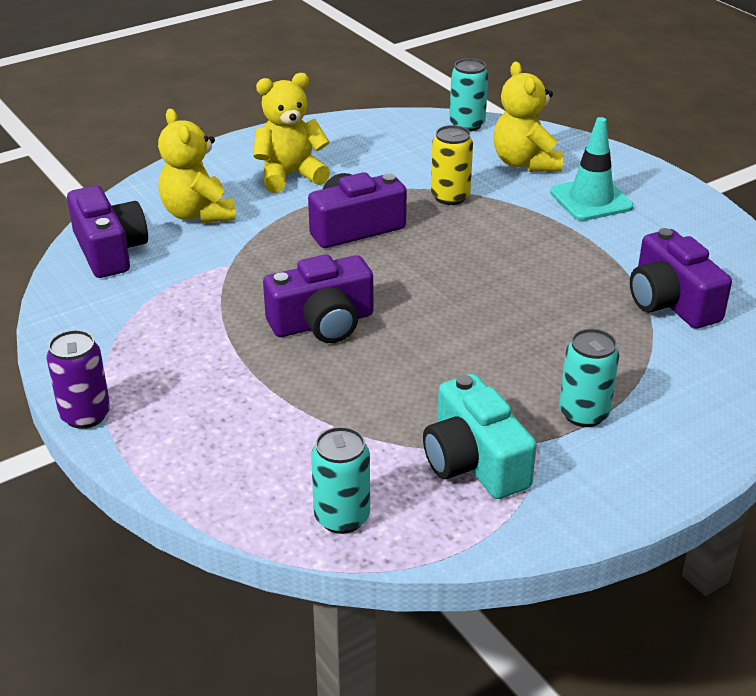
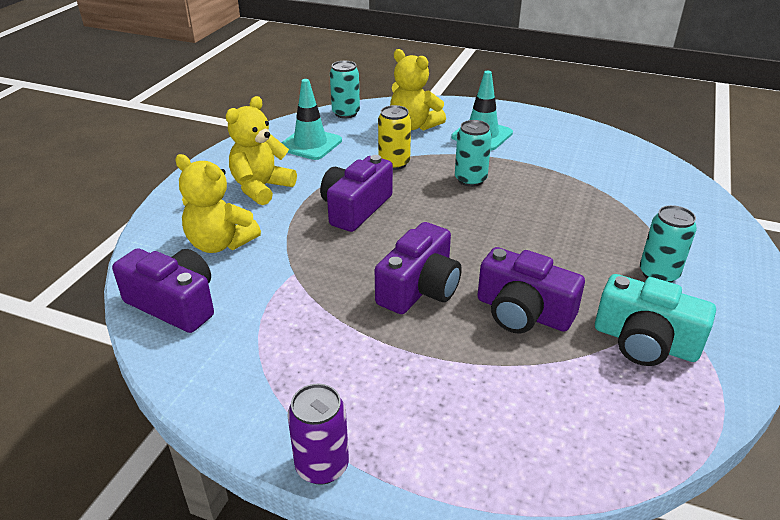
camera: 35 degrees left, 0 degrees up
turquoise can [311,427,370,534] -> turquoise can moved to [455,120,492,187]
purple camera [630,228,732,329] -> purple camera moved to [477,247,585,334]
none -> turquoise traffic cone [281,79,342,160]

